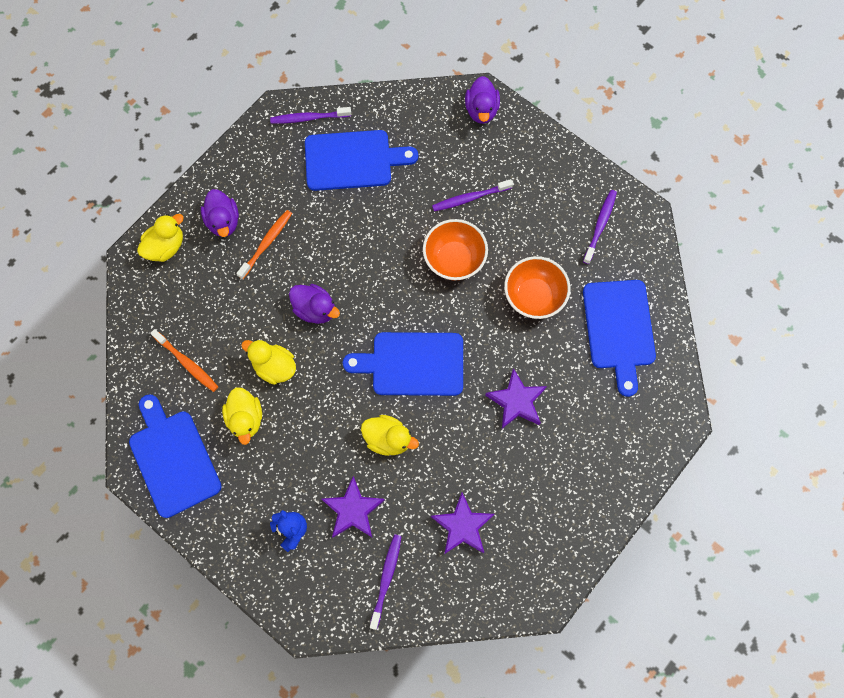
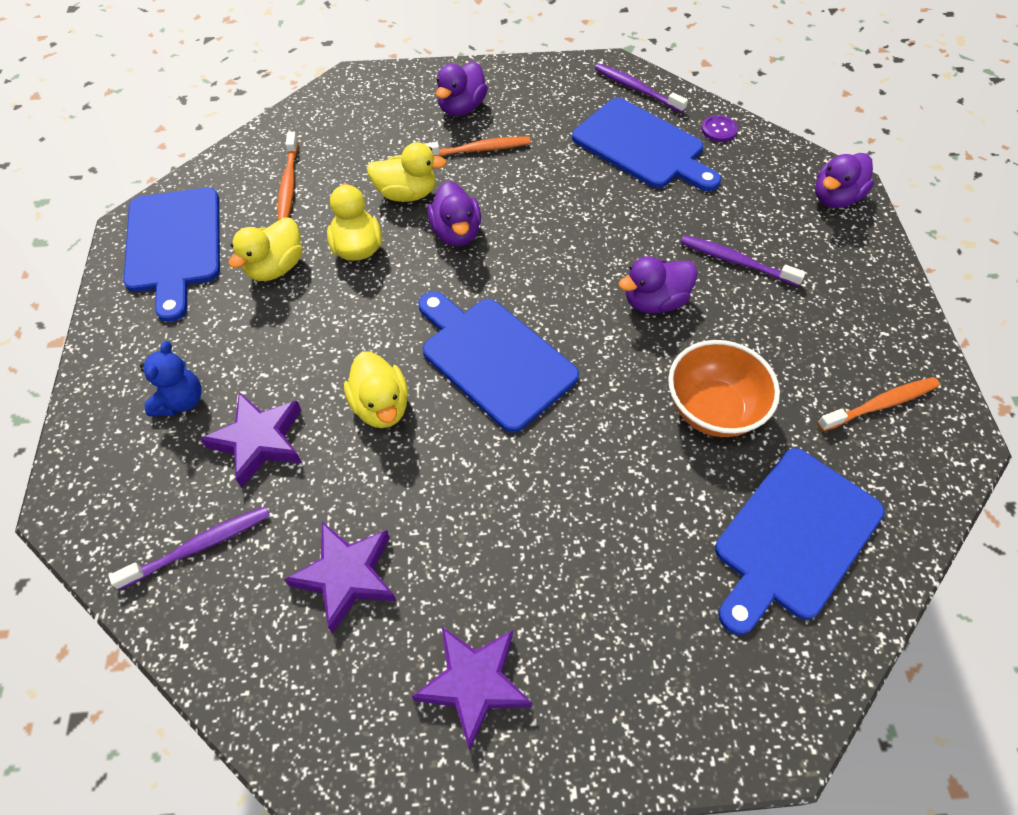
camera: 45 degrees right, 15 degrees down
blue cutting board [129,394,222,518] -> blue cutting board turned 150 degrees clockwise [123,187,220,322]
yellow duck [137,214,184,262] -> yellow duck moved to [367,142,447,202]
orange bowl [423,219,488,280] -> purple duck [618,256,698,314]
purple star [485,368,547,429] -> purple star moved to [411,627,533,751]
purple toothbrush [583,190,617,264] -> orange toothbrush [817,377,940,431]
none -> purple button [701,115,738,142]

